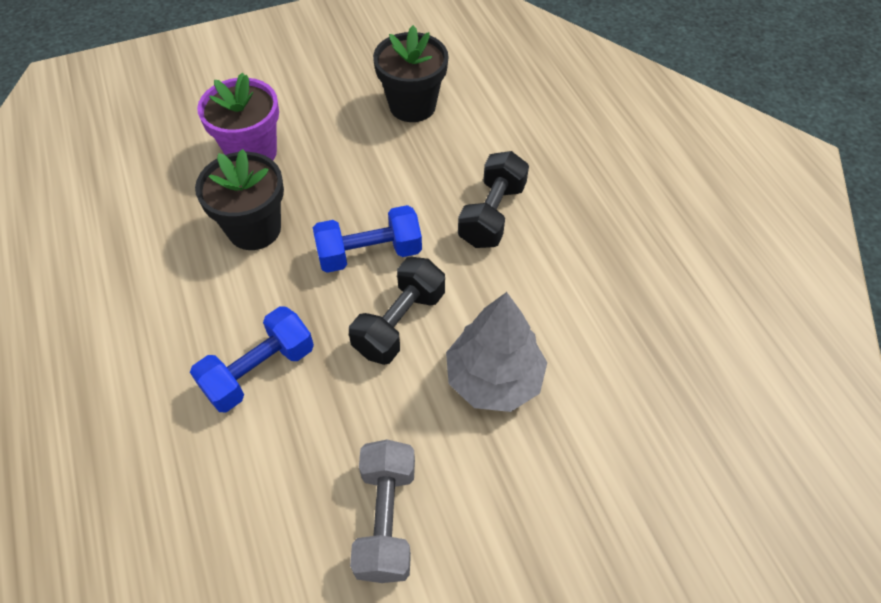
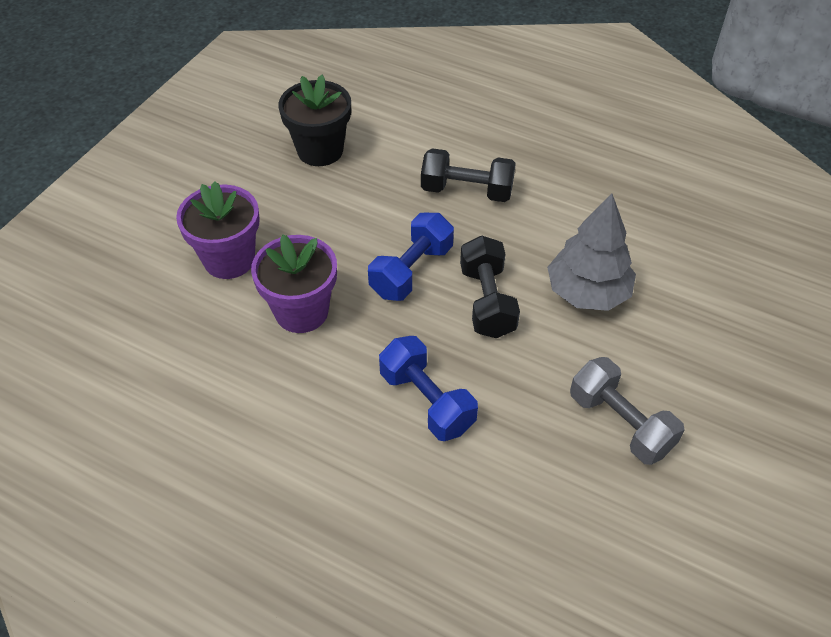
camera: 40 degrees left, 5 degrees down
blue dumbbell [190,306,314,412] -> blue dumbbell turned 45 degrees counterclockwise [379,336,478,441]
black flower pot [195,149,284,250] -> purple flower pot [251,234,337,333]
black dumbbell [458,151,529,248] -> black dumbbell turned 60 degrees counterclockwise [421,148,516,202]

